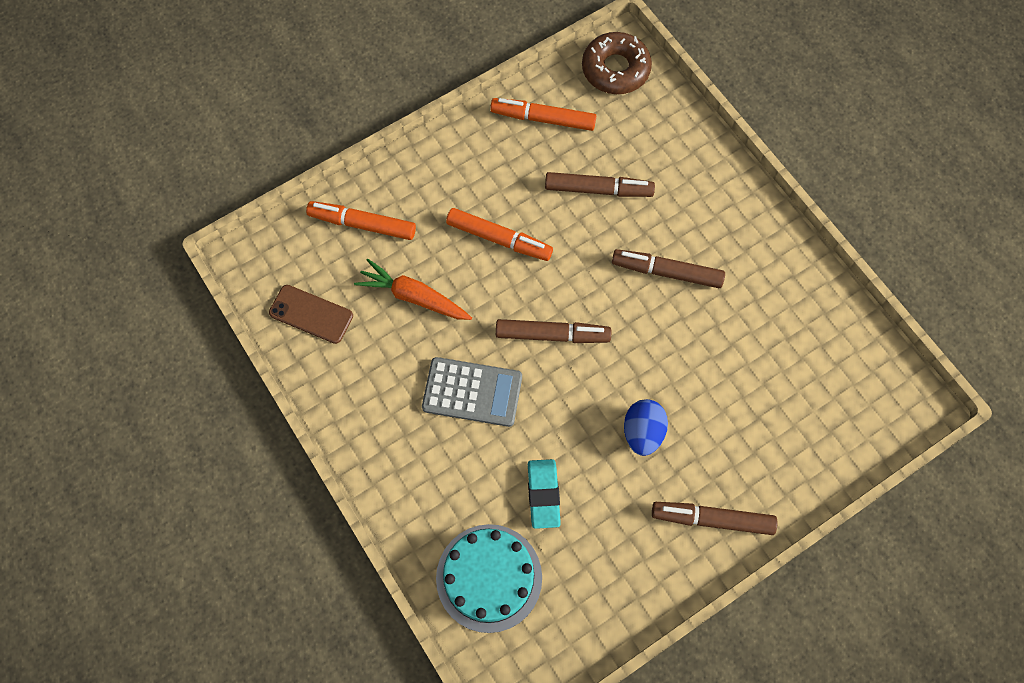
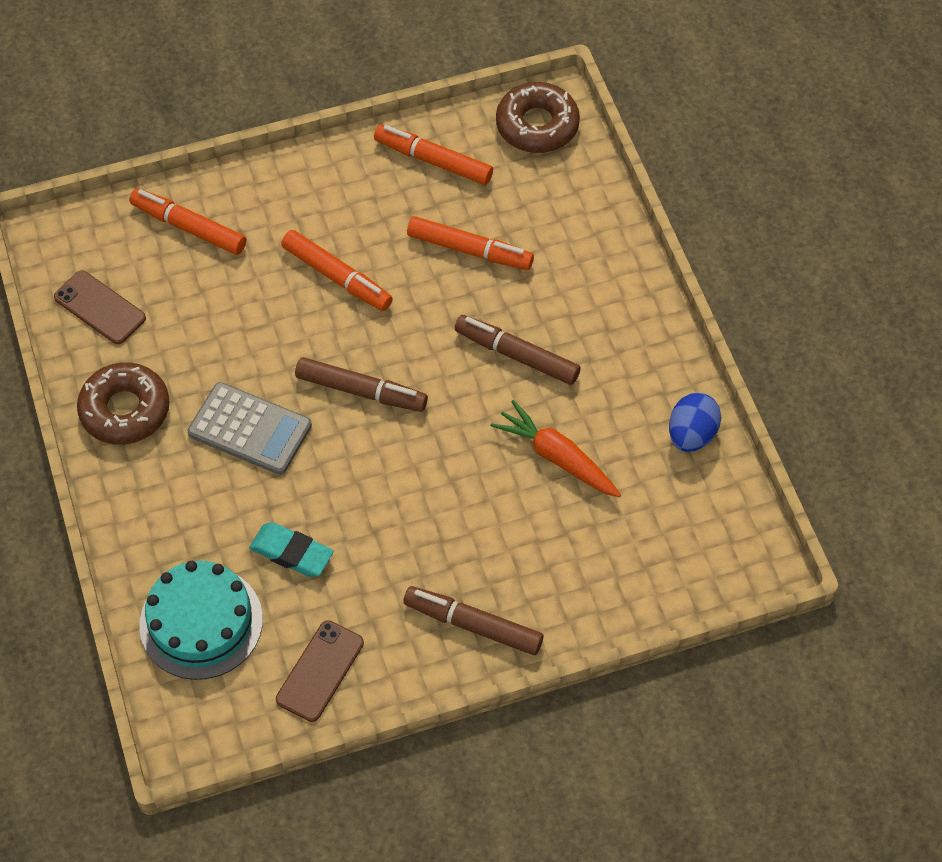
camera: 15 degrees right, 10 degrees down
orange carrot [354,259,472,320] -> orange carrot moved to [490,400,621,497]
turquoise eraser [528,459,561,529] -> turquoise eraser turned 75 degrees counterclockwise [249,522,334,577]
brown marker [545,172,655,197] -> orange marker [407,216,534,270]
blue egg [624,399,668,456] -> blue egg moved to [669,393,721,452]
none -> brown donut [77,362,169,445]
none -> brown phone [276,620,364,722]

